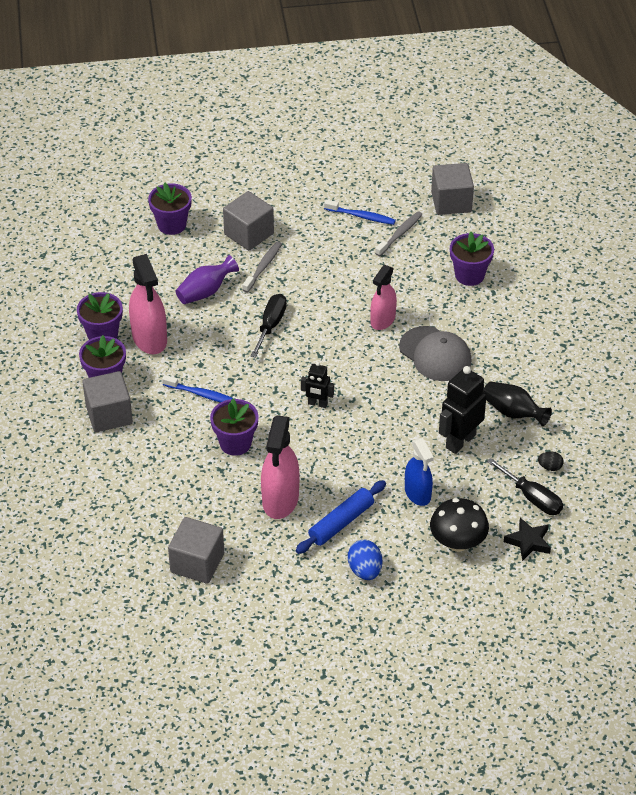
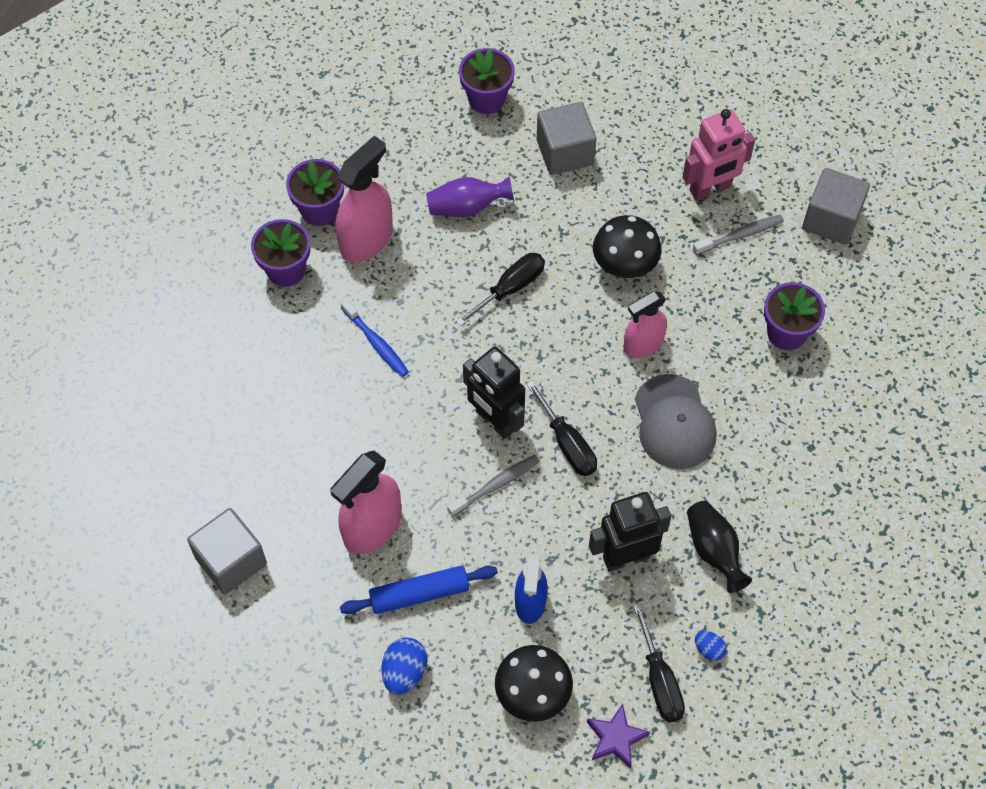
camera: 30 degrees right, 15 degrees up
grey cube [83,371,133,432] -> none
pink spray bottle [129,254,167,354] -> pink spray bottle turned 150 degrees counterclockwise [336,136,393,262]
purple flower pot [210,399,258,456] -> none
grey toothbrush [243,242,282,293] -> grey toothbrush moved to [447,455,540,517]
black robot [301,362,334,408] -> black robot [463,347,525,439], size x1.76
blue toothbrush [324,200,396,225] -> pink robot [683,109,755,201]
black star [504,518,551,561] -> purple star [587,704,650,769]
black egg [538,452,564,471] -> blue egg [695,631,727,661]
none -> black screwdriver [526,380,597,476]
none -> black mushroom [593,215,662,278]

